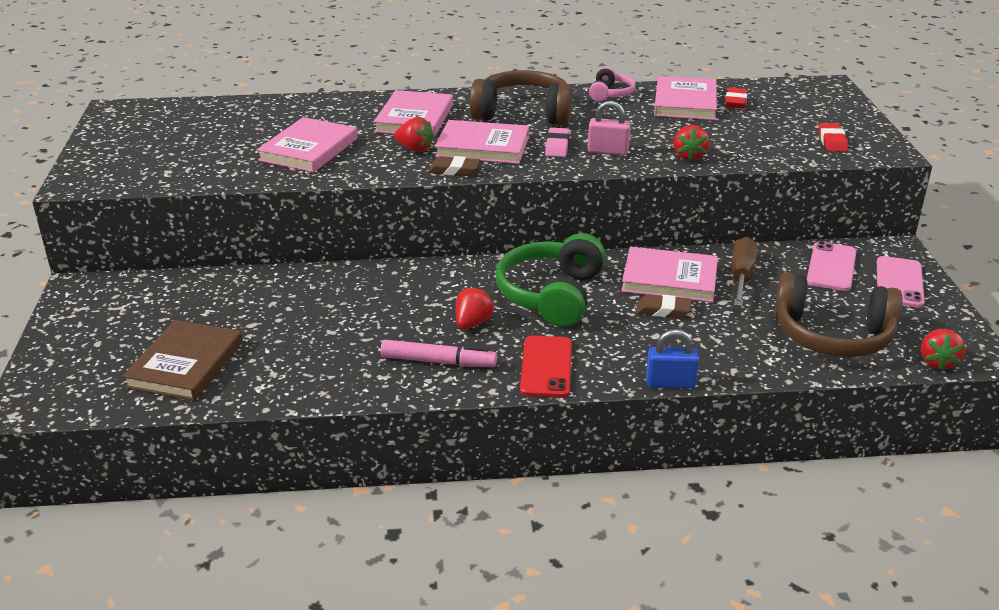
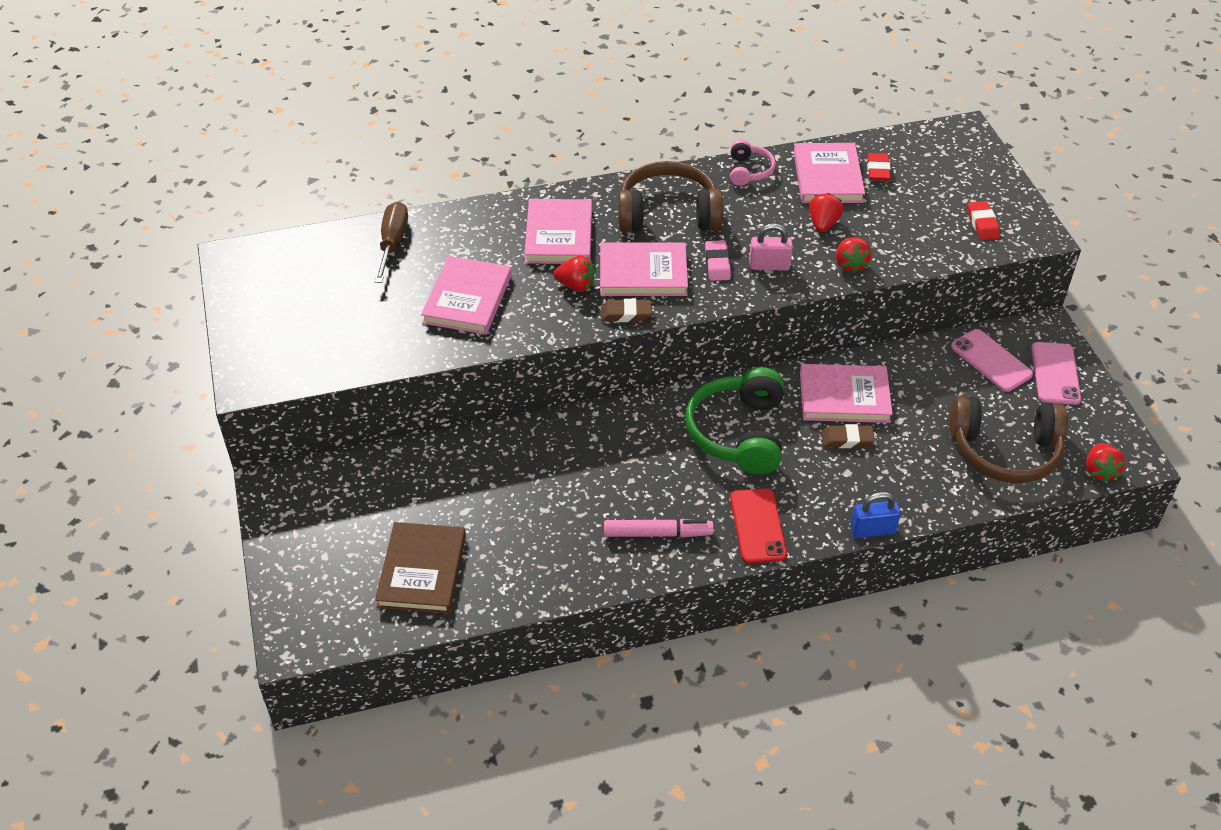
camera: 10 degrees left, 15 degrees up
red strawberry [456,286,494,329] -> red strawberry moved to [809,193,844,232]
brown screwdriver [732,237,758,306] -> brown screwdriver moved to [375,202,408,283]
pink phone [807,241,856,291] -> pink phone turned 45 degrees counterclockwise [951,329,1033,392]

